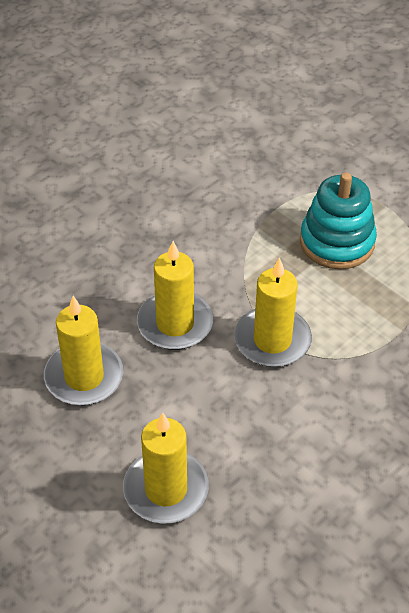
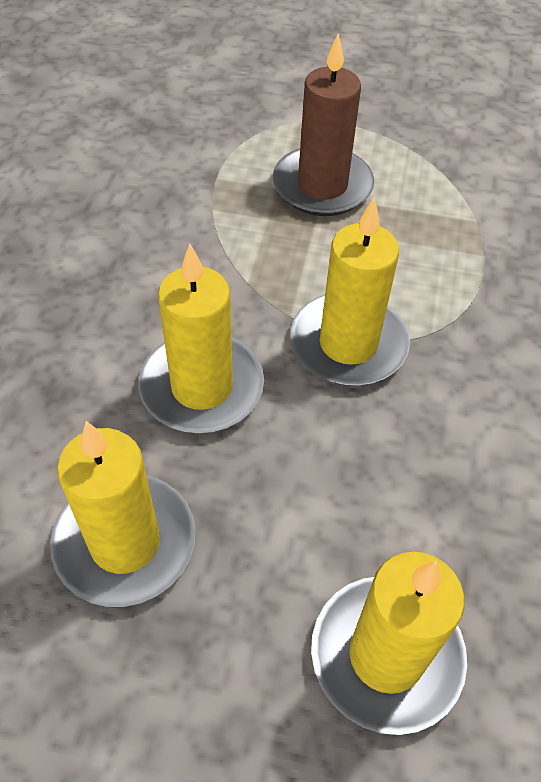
camera: 35 degrees left, 5 degrees up
turquoise stacking toy [300,172,377,269] -> brown candle [273,34,374,216]

